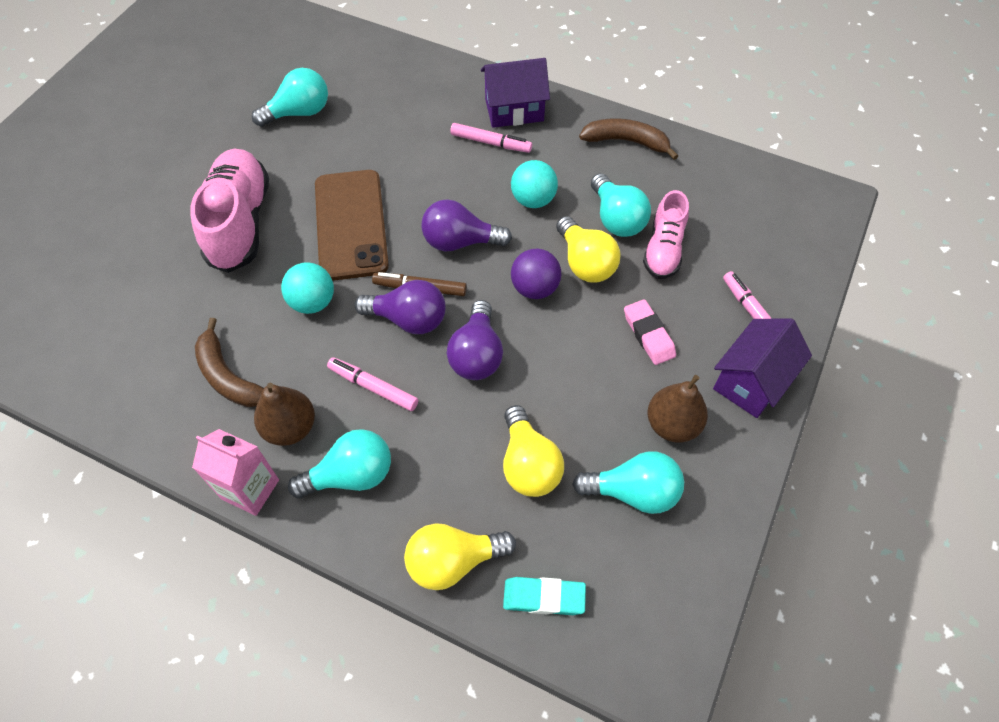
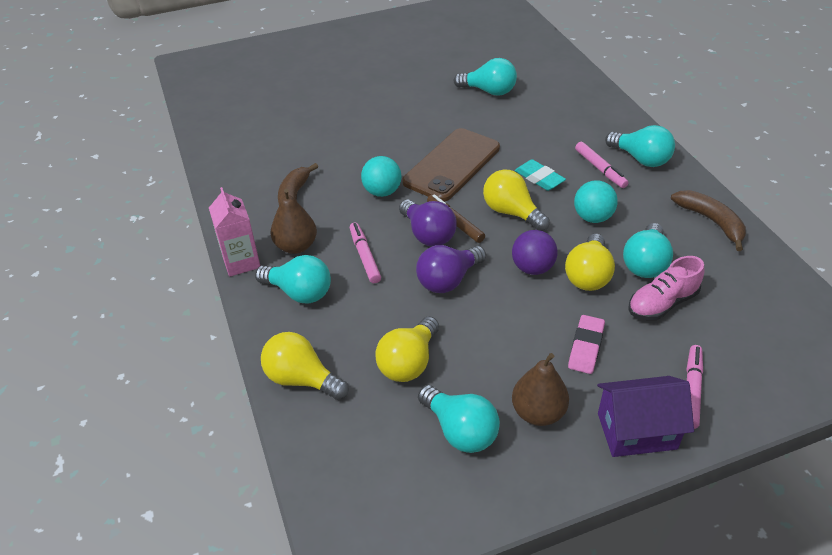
camera: 45 degrees right, 15 degrees down
pink shoe [190,149,269,273] -> none
purple light bulb [421,199,512,251] -> yellow light bulb [483,170,550,231]
purple house [481,58,550,128] -> turquoise light bulb [605,125,675,167]
turquoise eraser [503,577,586,615] -> turquoise eraser moved to [515,159,566,191]

